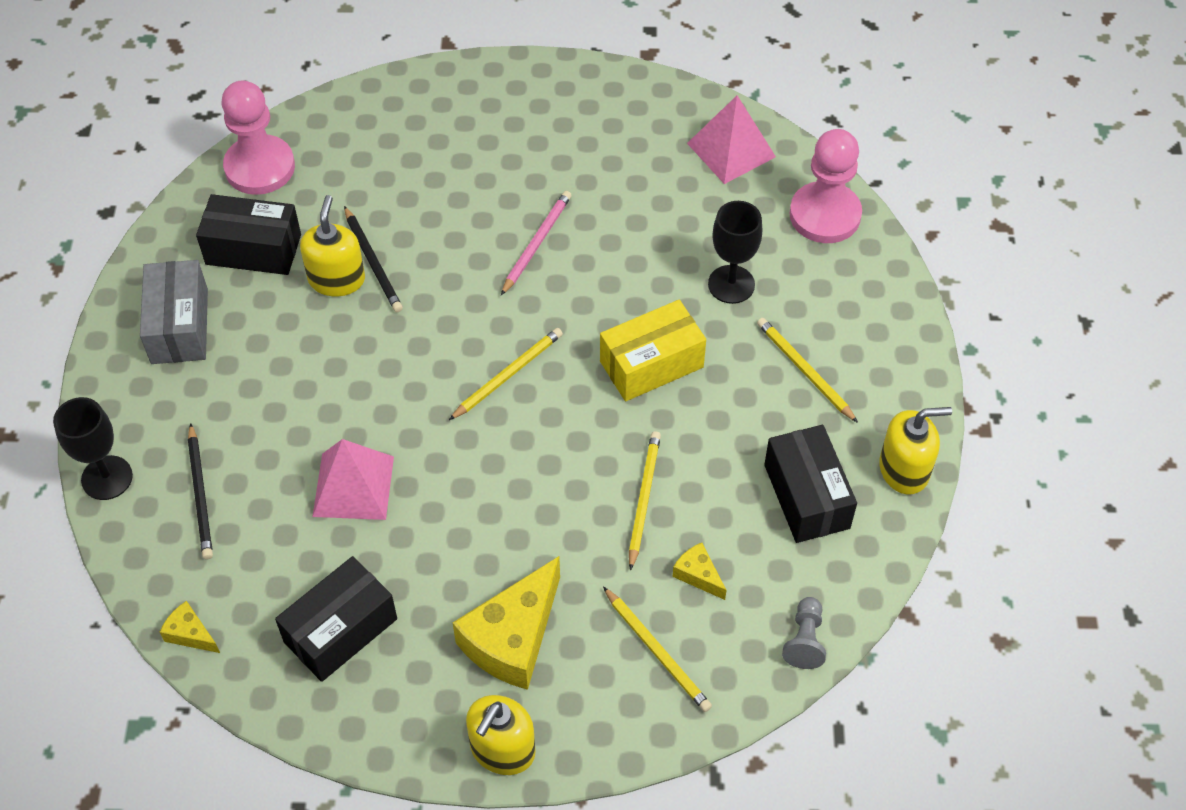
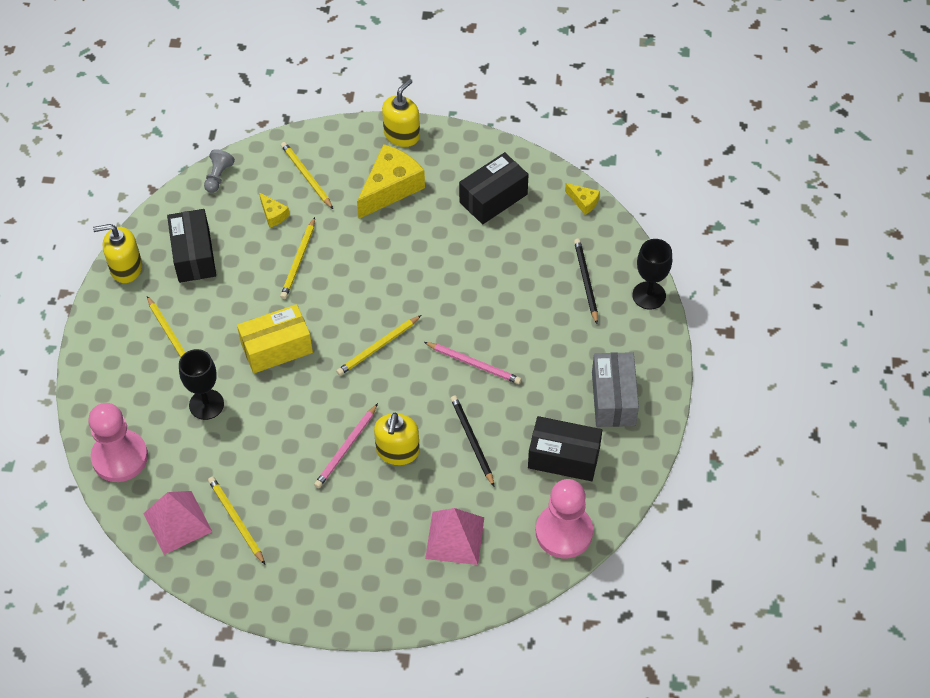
camera: 175 degrees left, 0 degrees up
yellow soap dispenser [300,195,365,296] -> yellow soap dispenser moved to [374,412,420,465]
pink pyramid [312,439,394,520] -> pink pyramid moved to [425,508,484,565]
none -> yellow pencil [208,477,265,565]
none -> pink pencil [424,342,521,384]

